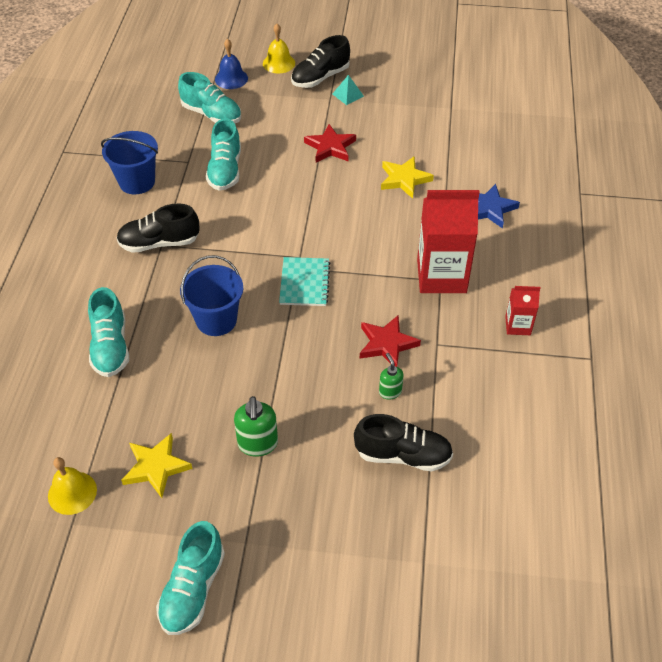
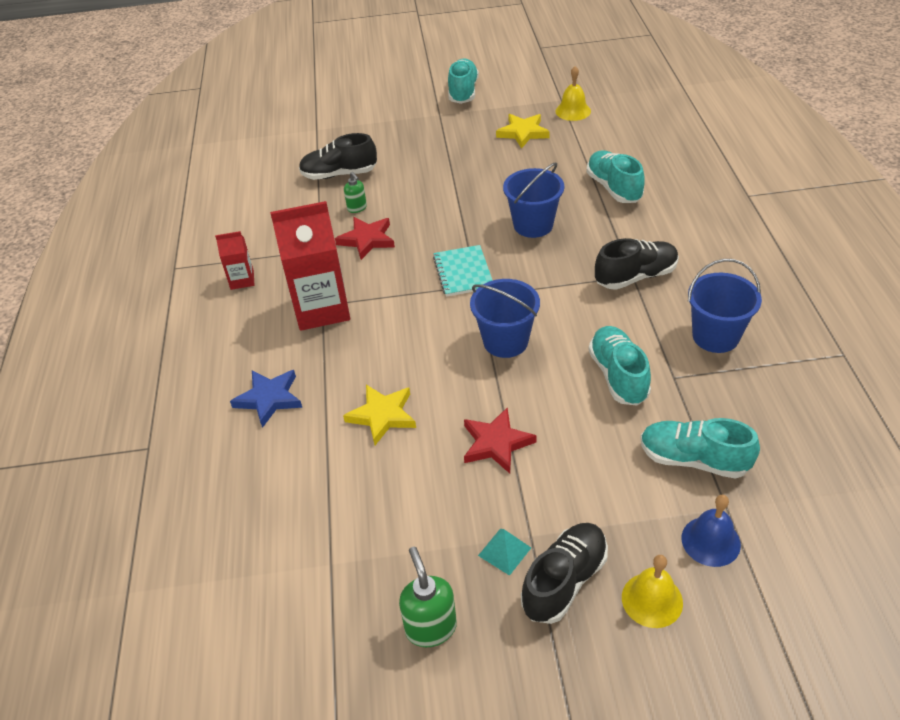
camera: 170 degrees right, 5 degrees down
green soap dispenser [234,396,278,456] -> green soap dispenser moved to [399,547,457,647]
none -> blue bucket [470,279,540,358]

